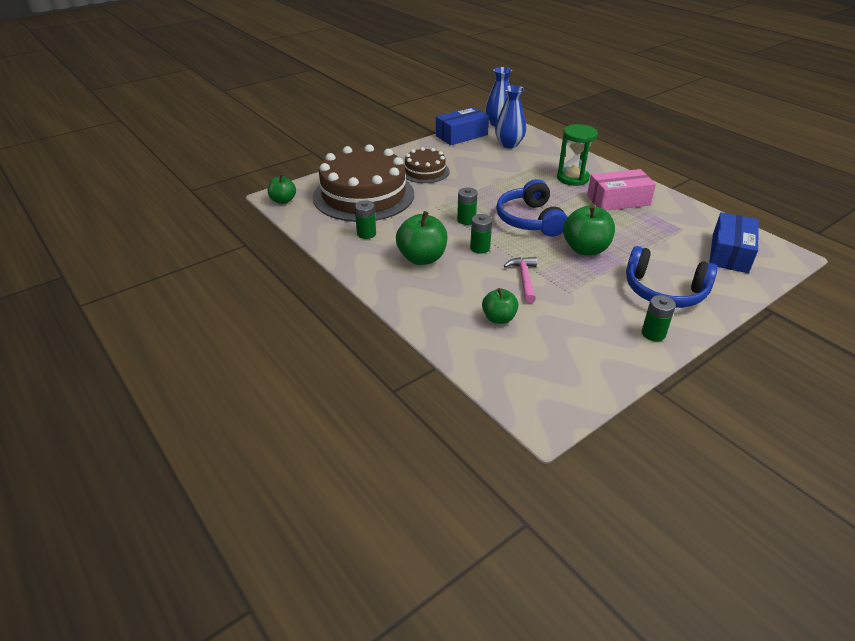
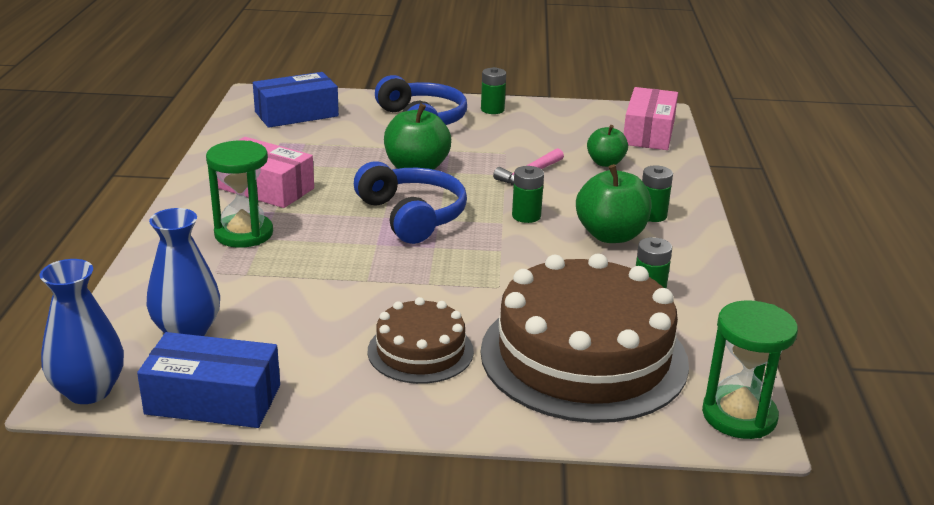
camera: 140 degrees left, 10 degrees down
green apple [268,174,296,204] -> green hourglass [702,300,798,439]
green battery [457,188,477,225] -> green battery moved to [642,165,673,222]
blue headphones [496,179,568,237] -> blue headphones turned 60 degrees counterclockwise [354,161,467,244]
none -> pink box [624,87,678,150]

